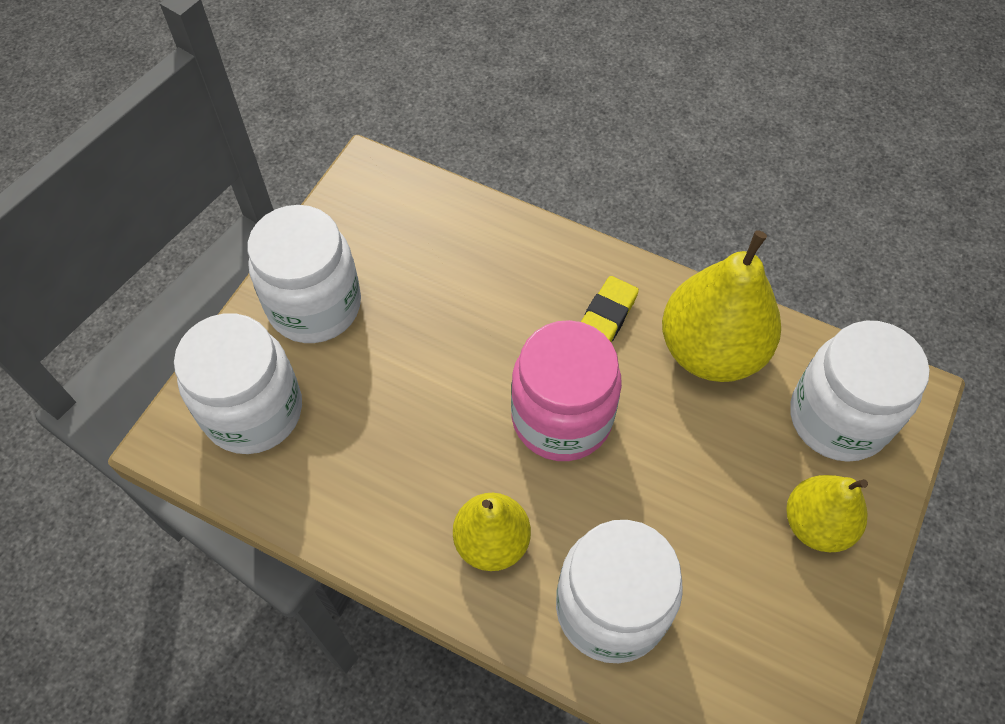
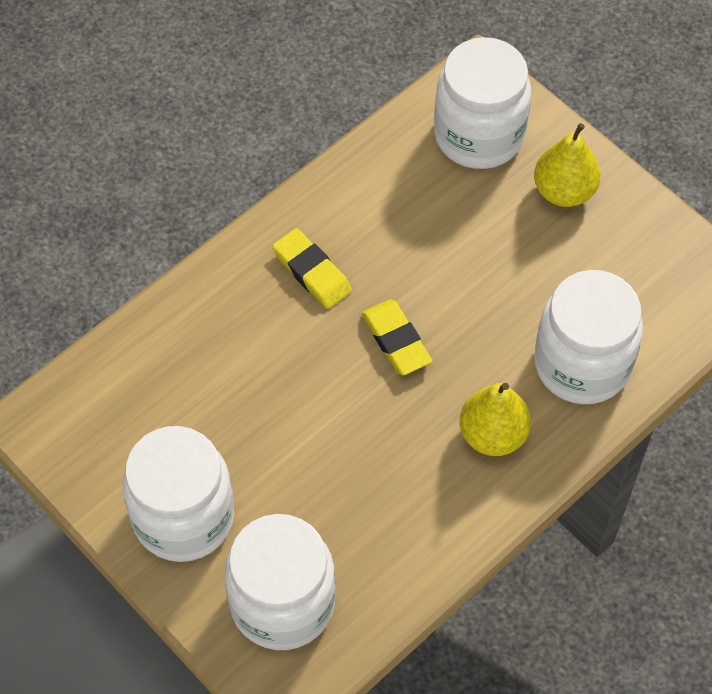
camera: 70 degrees left, 0 degrees up
pink jar [511,320,622,461] -> yellow eraser [362,300,432,375]
yellow pear [662,230,781,382] -> none

